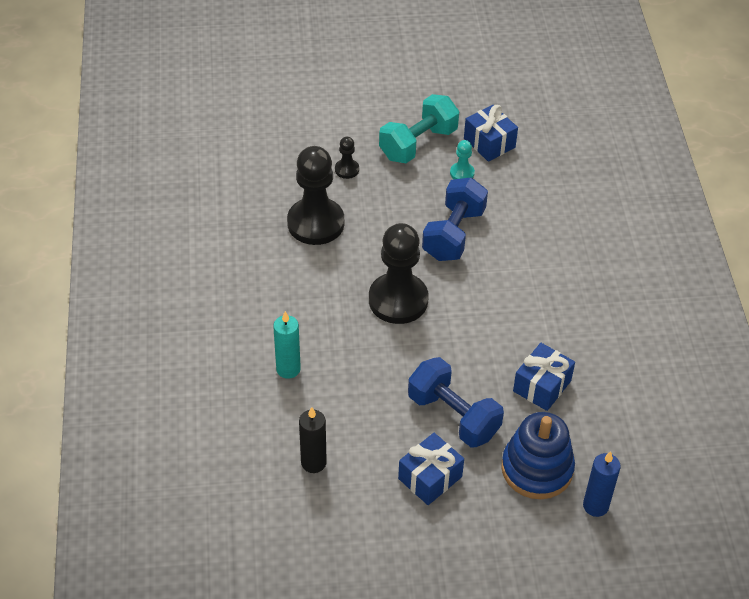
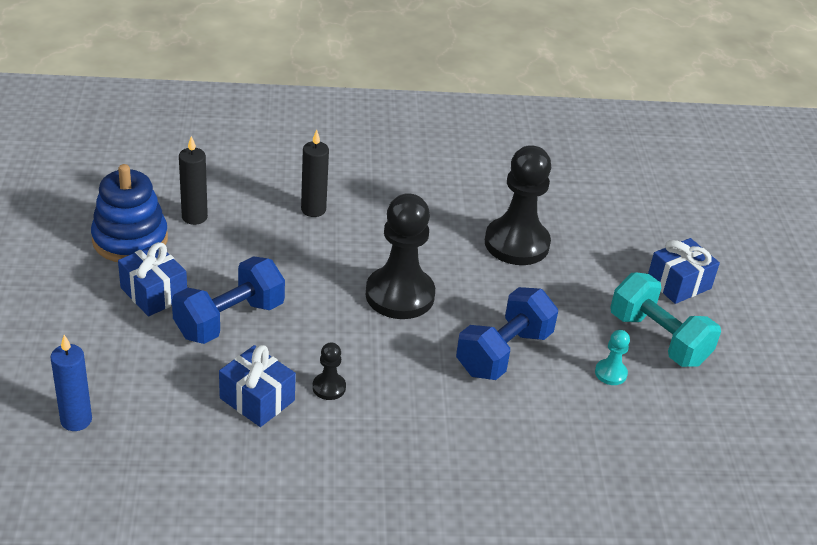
camera: 90 degrees right, 10 degrees down
turquoise candle [273,311,301,379] -> black candle [301,130,329,217]
black pawn [335,137,359,179] -> black pawn moved to [312,343,346,400]
blue dumbbell [422,177,488,261] -> blue dumbbell turned 75 degrees counterclockwise [456,287,558,380]
blue gift [464,105,518,162] -> blue gift moved to [648,238,720,304]
blue stacking toy [501,412,575,499] -> blue stacking toy moved to [91,164,168,262]

